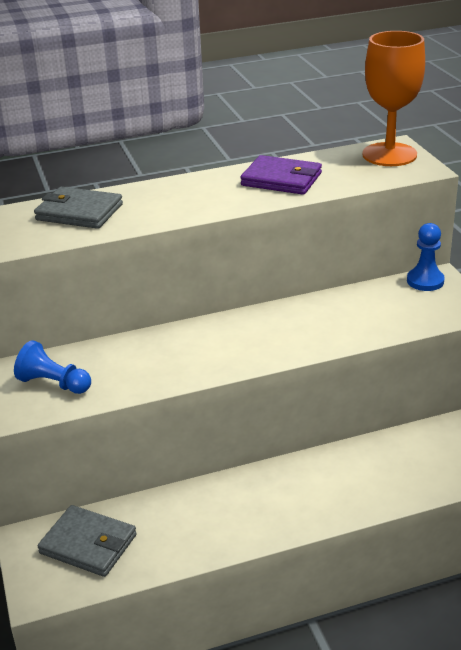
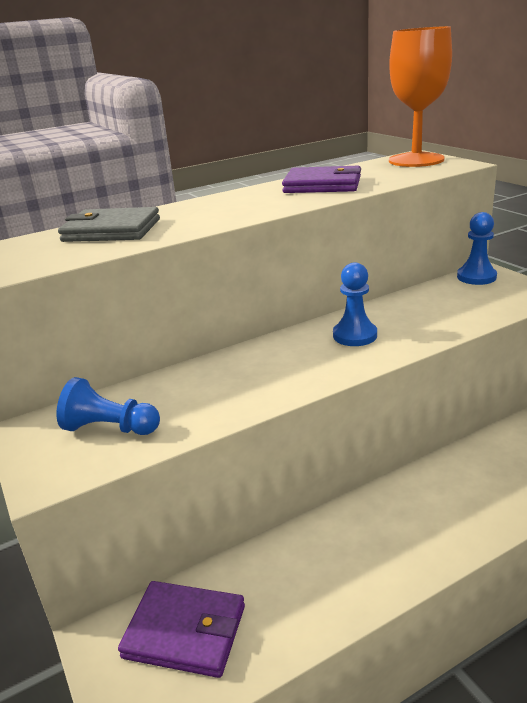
camera: 10 degrees left, 5 degrees down
grey wallet [38,505,137,577] -> purple wallet [118,581,245,678]
none -> blue pawn [333,262,377,346]

